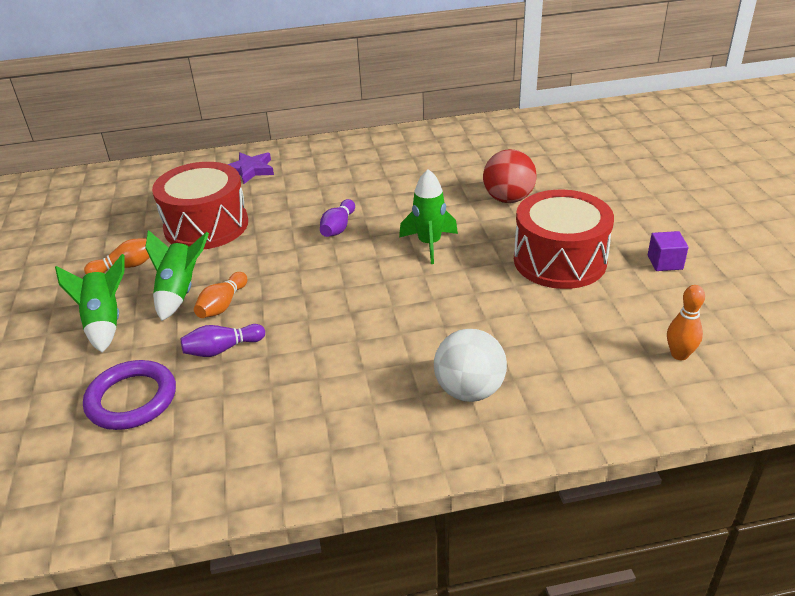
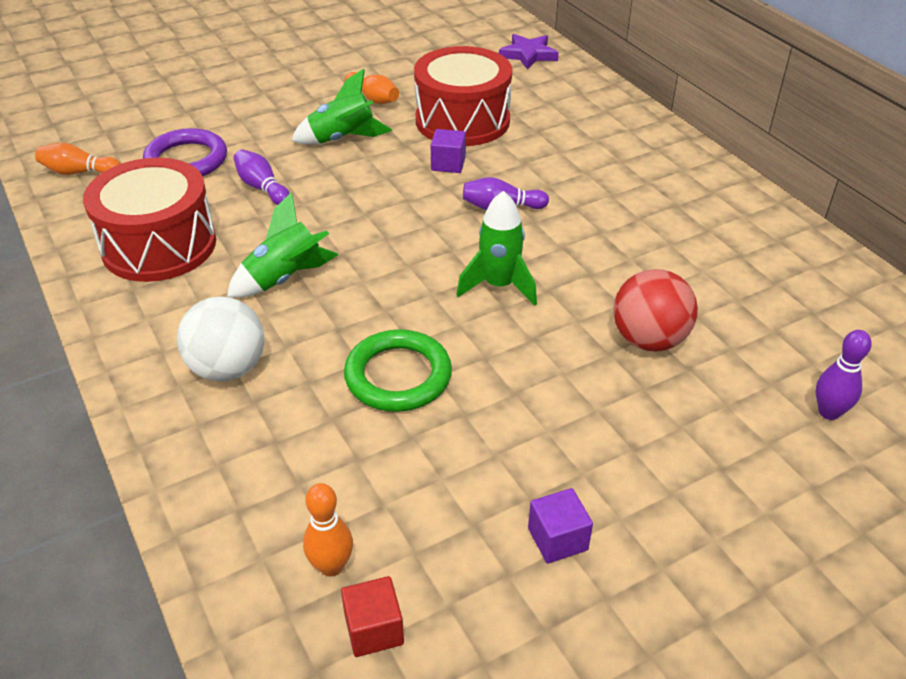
camera: 70 degrees right, 5 degrees up
green rocket [55,254,125,353] -> green rocket moved to [227,192,339,298]
orange bowling pin [194,272,247,318] -> orange bowling pin moved to [35,143,121,175]
purple star [227,152,274,184] -> purple star moved to [499,34,559,70]
red drum [514,190,614,289] -> red drum moved to [83,158,216,282]
none -> red cube [341,576,404,657]
none -> green ring [344,329,452,412]
none -> purple cube [431,129,466,173]
none -> purple bowling pin [816,330,872,420]

